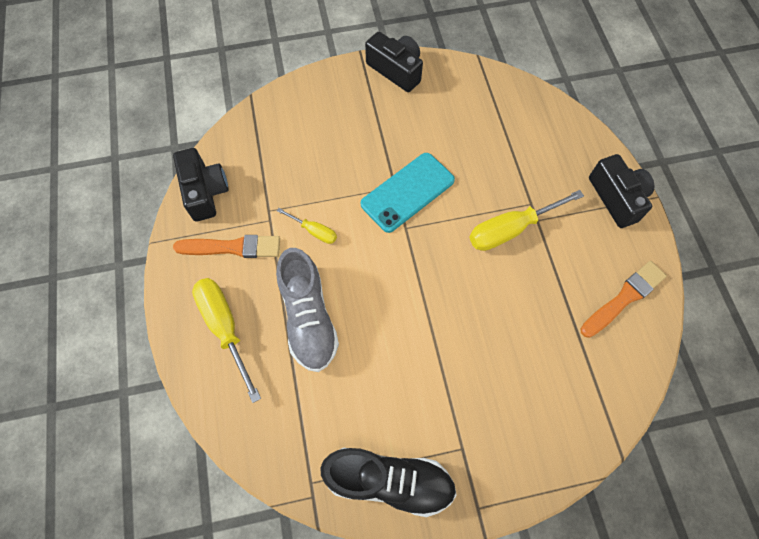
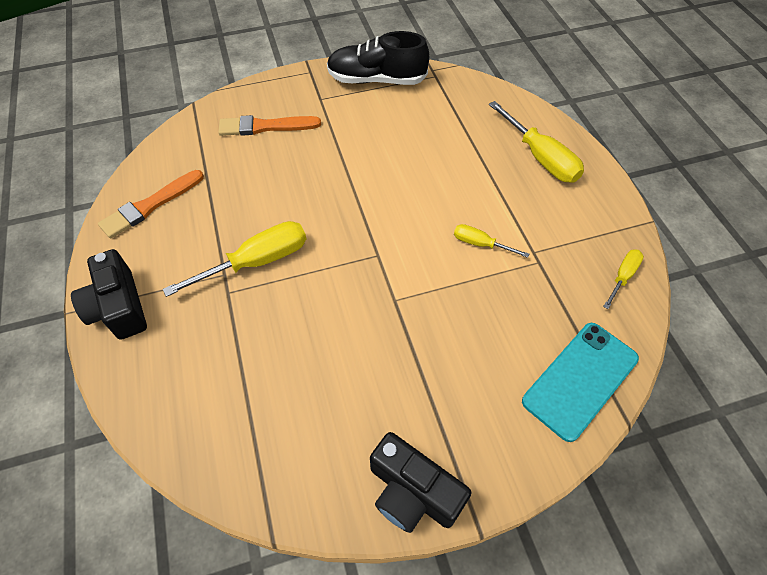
camera: 175 degrees right, 10 degrees down
black camera [173,148,229,222] -> yellow screwdriver [603,249,644,309]
orange brush [173,235,280,258] -> orange brush moved to [218,115,321,136]
grey shoe [276,248,339,372] -> none
turquoise phone [361,153,455,233] -> turquoise phone moved to [522,323,639,442]

